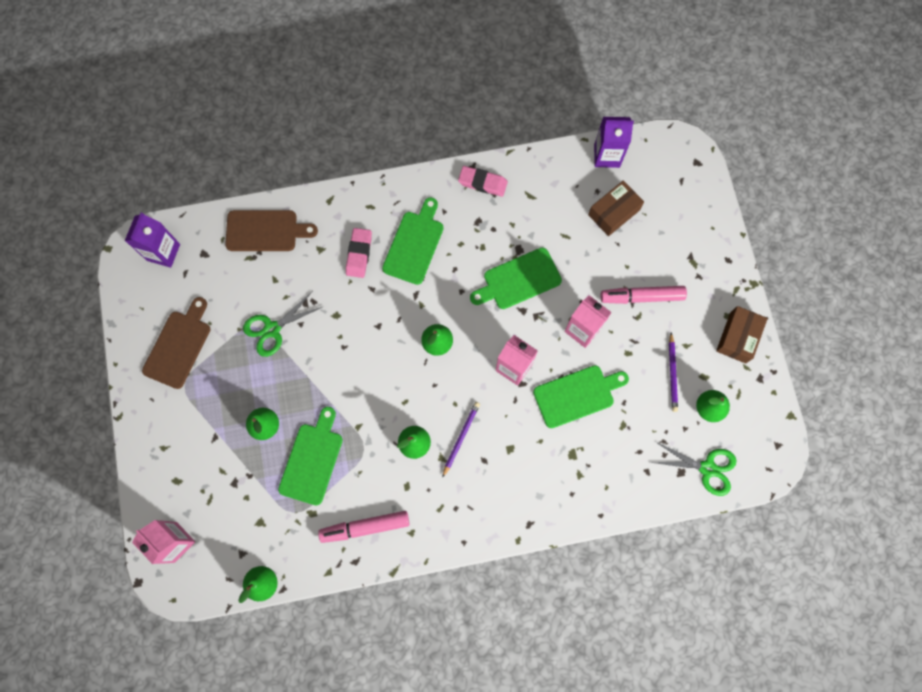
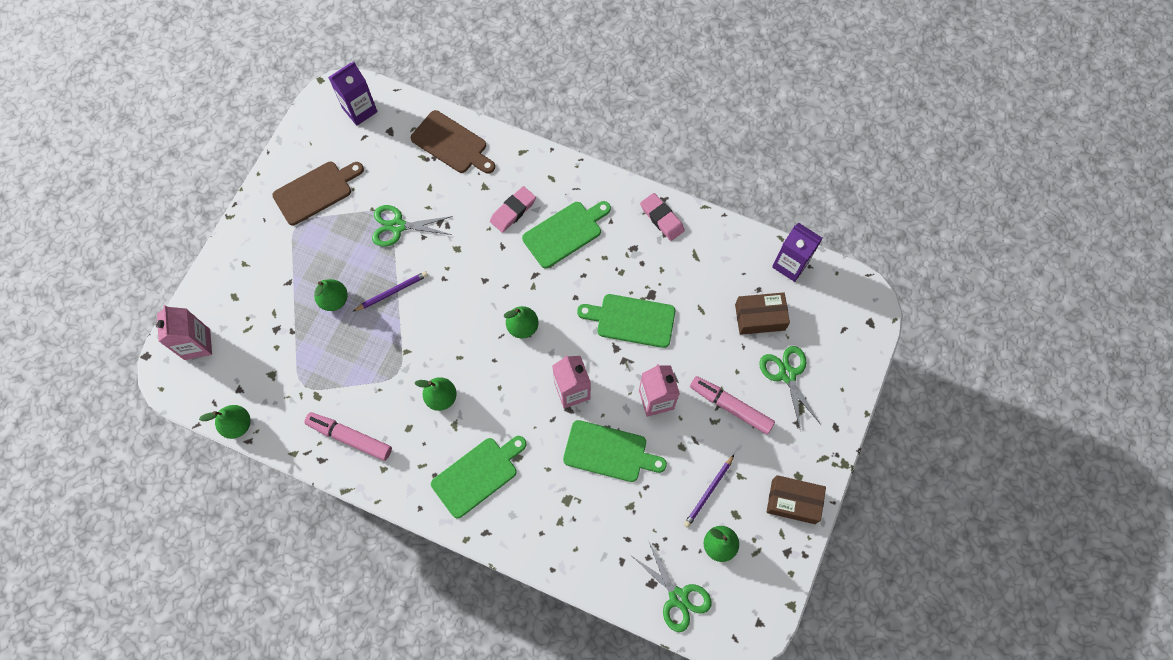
camera: 35 degrees right, 5 degrees down
green cutting board [278,407,343,505] -> green cutting board moved to [431,436,527,518]
purple pencil [442,402,480,478] -> purple pencil moved to [353,271,428,312]
brown box [716,306,768,363] -> brown box turned 45 degrees clockwise [767,475,826,524]
none -> green scissors [759,346,821,431]

